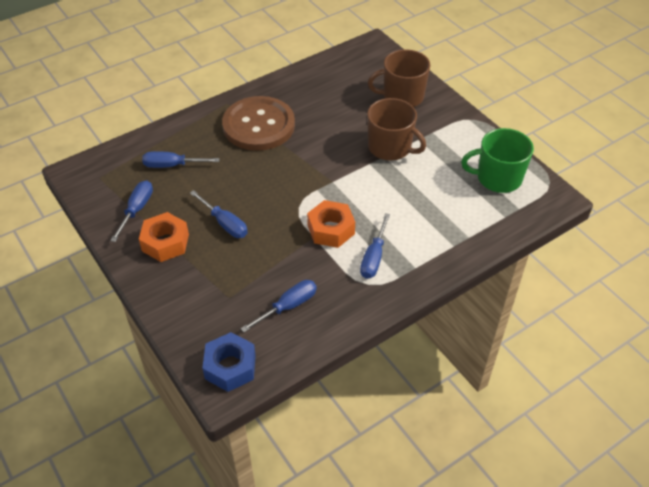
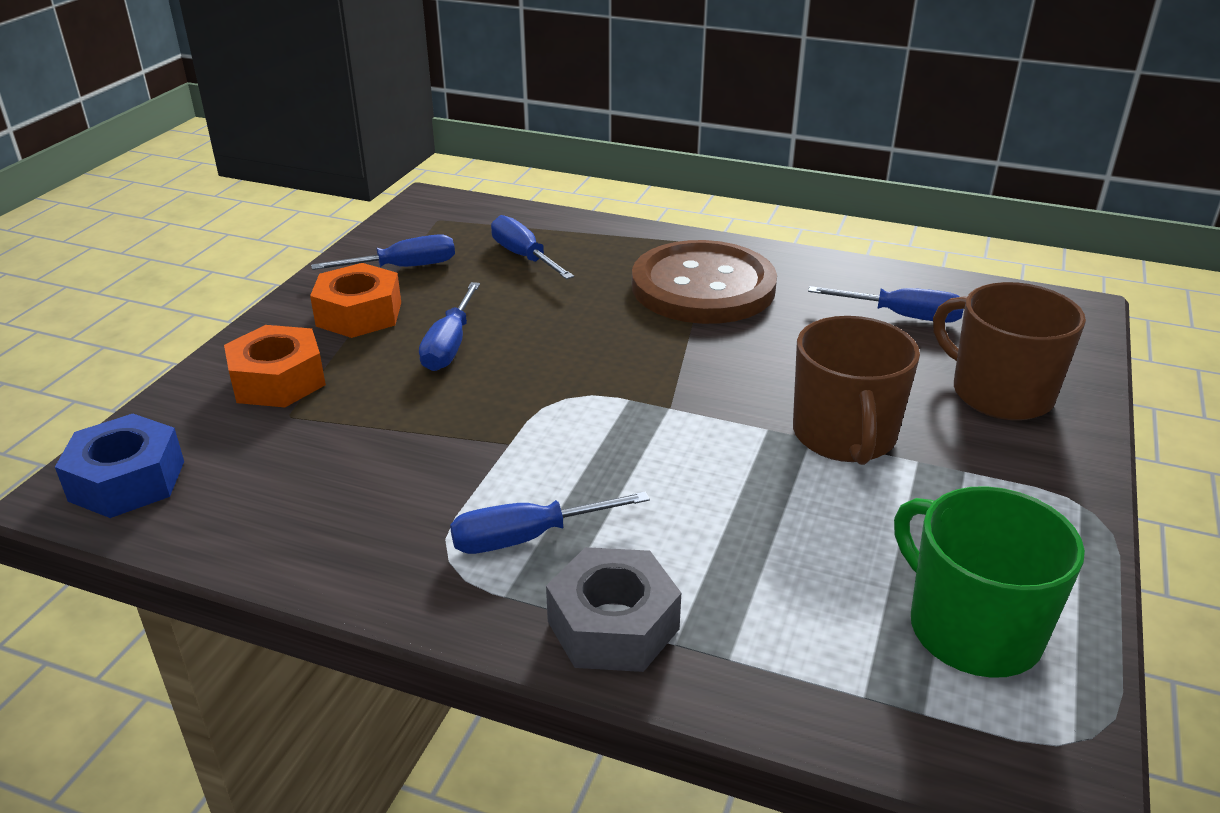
camera: 55 degrees right, 15 degrees down
blue screwdriver [240,280,317,332] -> blue screwdriver moved to [808,286,963,323]
orange nut [307,200,355,248] -> orange nut moved to [224,325,326,407]
none -> grey nut [546,547,681,672]

